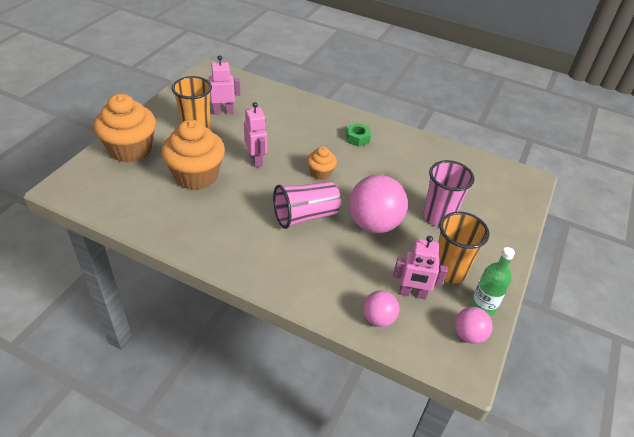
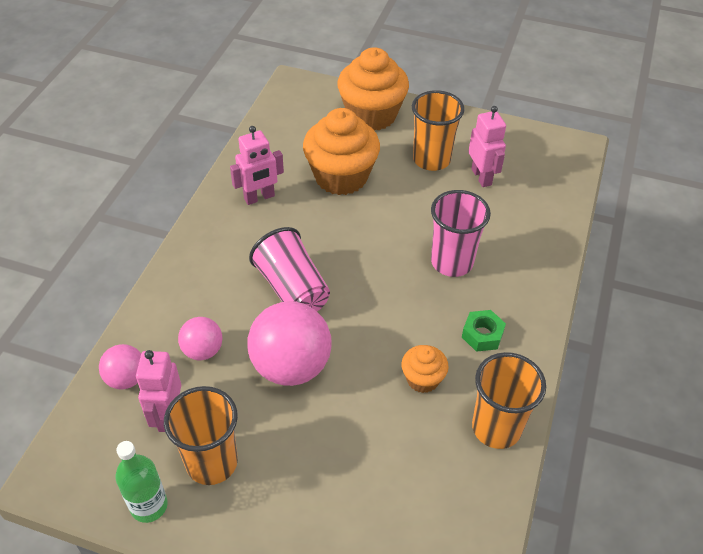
camera: 85 degrees right, 5 degrees up
pink robot [244,102,267,168] -> pink robot moved to [230,126,284,205]
orange cupcake [307,146,337,180] -> orange cupcake moved to [402,345,449,393]
pink cup [423,160,474,227] -> pink cup moved to [431,190,491,277]
pink ball [455,307,493,344] -> pink ball moved to [178,317,222,360]
none -> orange cup [472,352,546,449]

